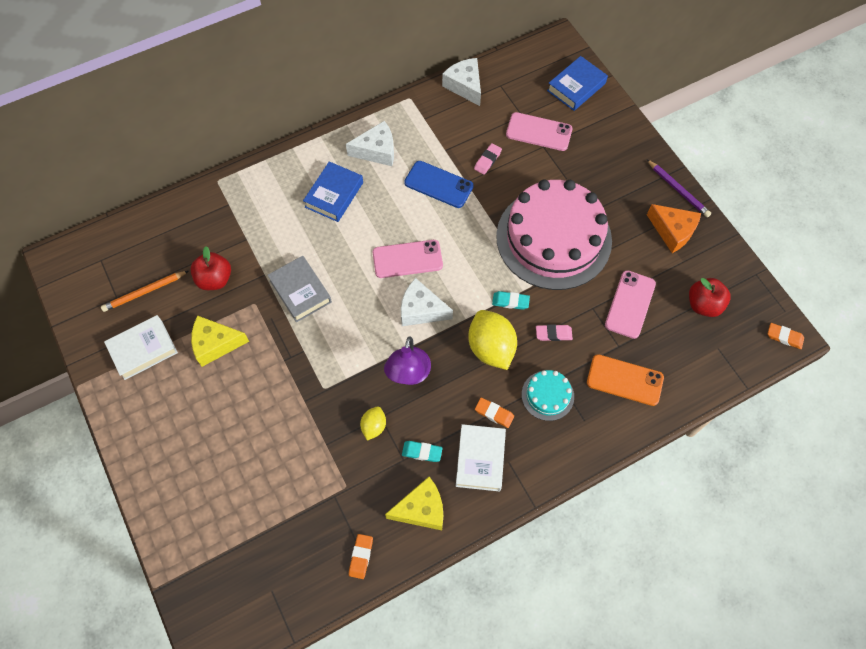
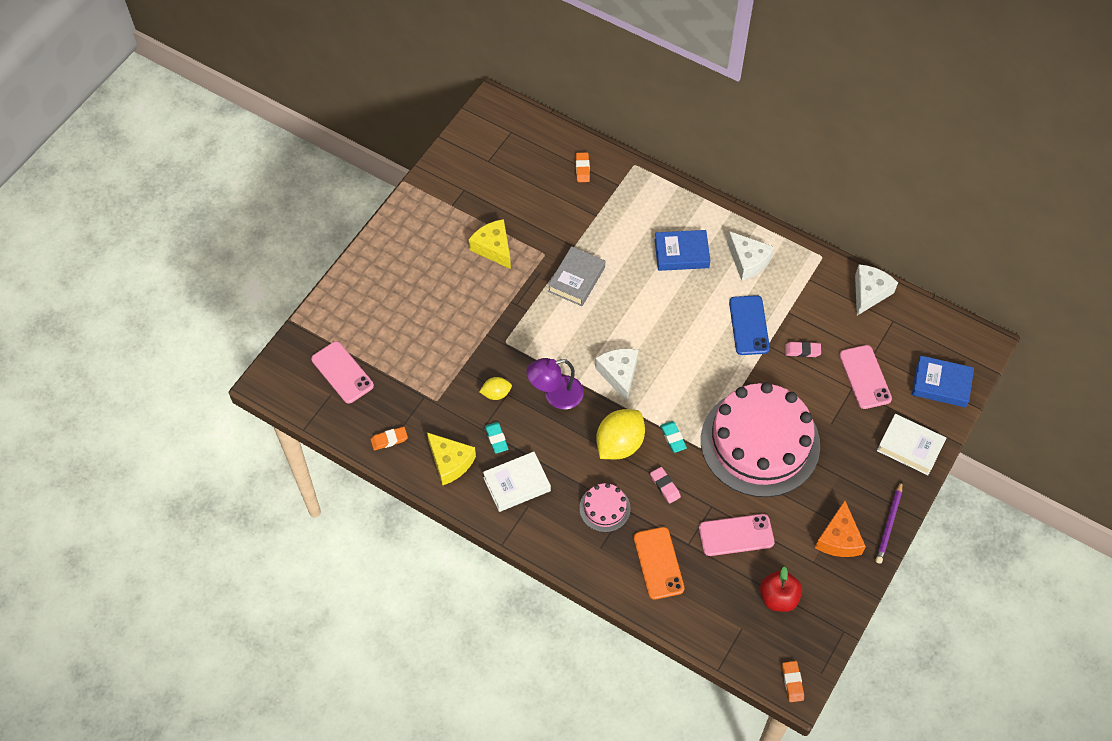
camera: 60 degrees right, 5 degrees down
orange pencil [101,271,188,312] -> none
white book [104,315,178,380] -> white book moved to [877,414,946,475]
red apple [190,246,231,290] -> none
pink phone [372,240,443,278] -> pink phone moved to [311,341,374,404]
orange eraser [475,398,514,428] -> orange eraser moved to [576,153,590,182]
turquoise cake [522,370,574,421] -> pink cake [579,483,631,532]

